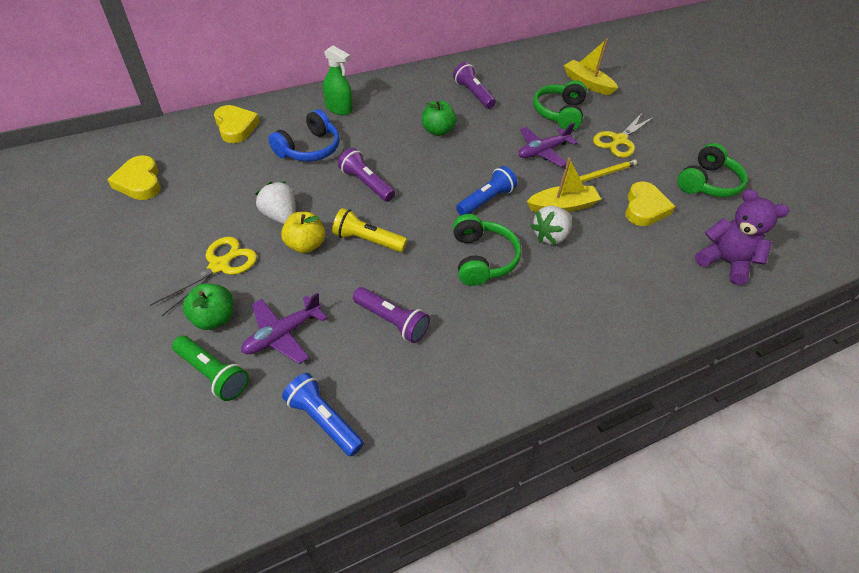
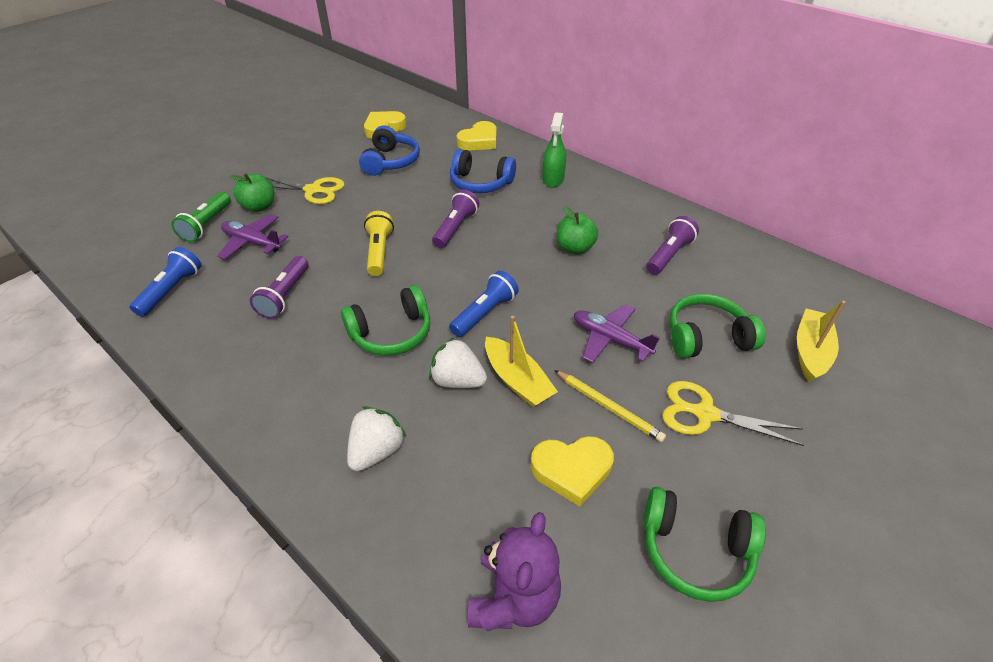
camera: 70 degrees right, 5 degrees down
white strawberry [255,181,295,224] -> white strawberry moved to [347,406,406,471]
yellow apple [281,212,325,253] -> none
blue flashlight [456,166,517,215] -> blue flashlight turned 75 degrees counterclockwise [449,271,519,337]
none -> blue headphones [359,125,420,176]

